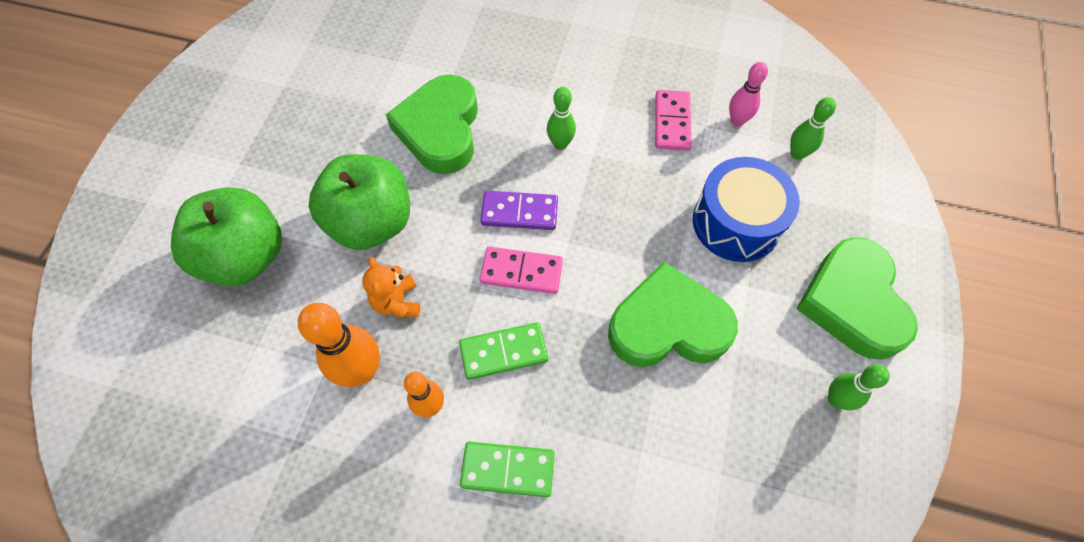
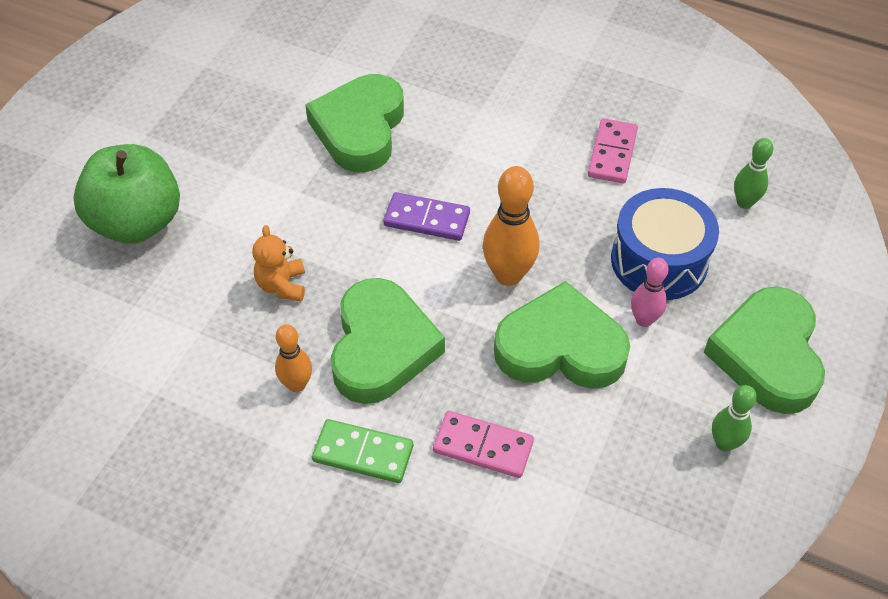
camera: 10 degrees right, 10 degrees down
orange bowling pin [298,303,380,387] -> orange bowling pin moved to [483,166,540,286]
green apple [308,154,410,250] -> none
green domino [459,322,548,380] -> green heart [331,278,445,404]
pink domino [480,247,563,294] -> pink domino moved to [433,411,534,478]
green bowling pin [547,87,576,150] -> none
pink bowling pin [729,62,768,126] -> pink bowling pin moved to [631,258,669,327]

